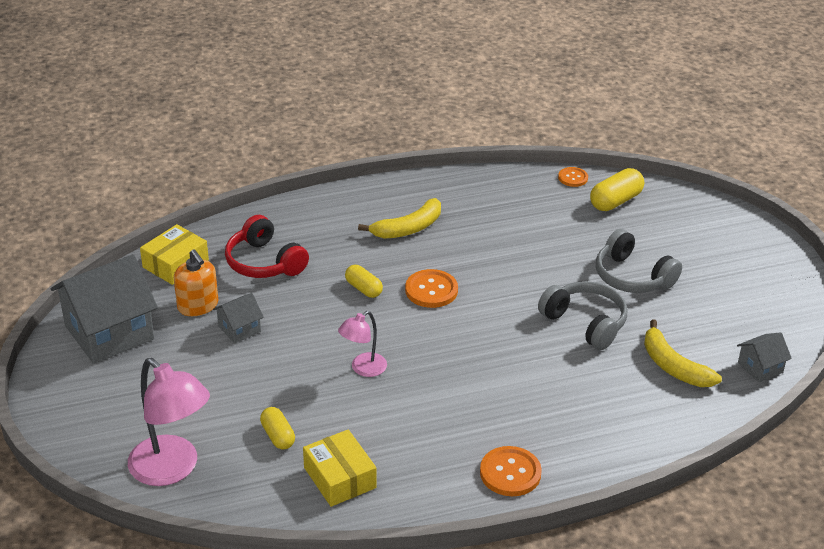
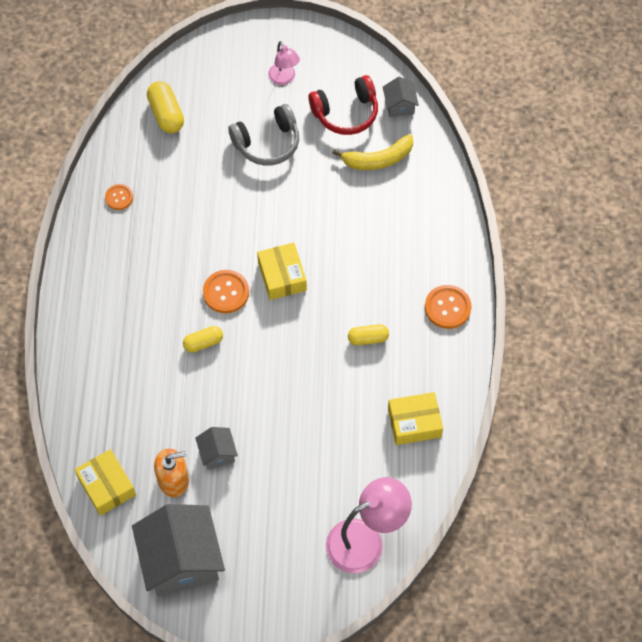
camera: 70 degrees left, 25 degrees up
red headphones [225,215,309,278] -> red headphones moved to [309,75,378,135]
yellow capsule [260,407,295,449] -> yellow capsule moved to [348,324,389,345]
pink lamp [338,311,387,377] -> pink lamp moved to [268,41,300,85]
yellow banana [358,198,441,239] -> none
grey headphones [538,281,627,350] -> none
orange button [558,167,588,187] -> orange button moved to [105,184,133,210]
none -> yellow box [257,243,307,300]

